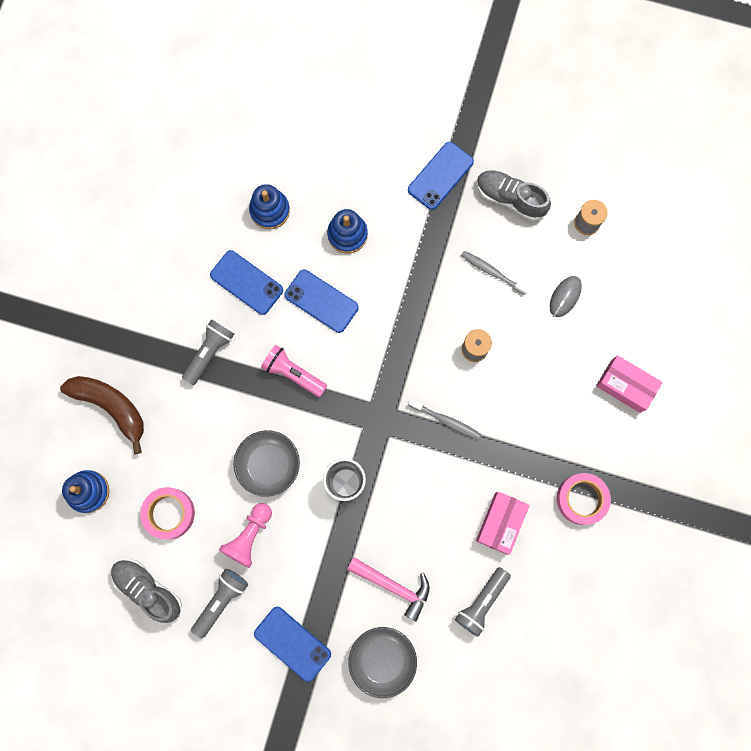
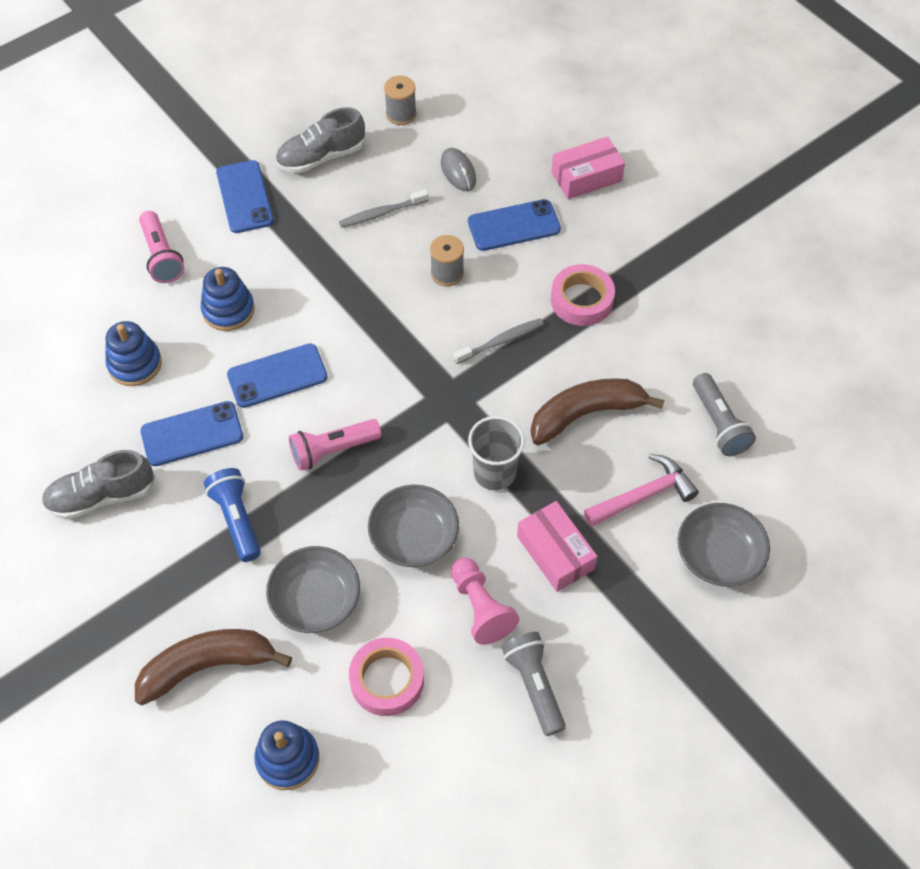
camera: 55 degrees left, 20 degrees down
grey shoe [111,559,182,623] -> grey shoe moved to [41,450,155,519]
grey flashlight [182,319,234,385] -> blue flashlight [204,468,261,562]
blue phone [254,607,331,682] -> blue phone moved to [468,199,561,251]
pink box [476,492,530,555] -> pink box moved to [517,501,598,592]
pink tape [557,473,611,525] -> pink tape moved to [551,264,615,326]
none -> pink flashlight [139,211,184,283]
none -> grey bowl [266,546,360,633]
none -> brown banana [531,378,665,446]

